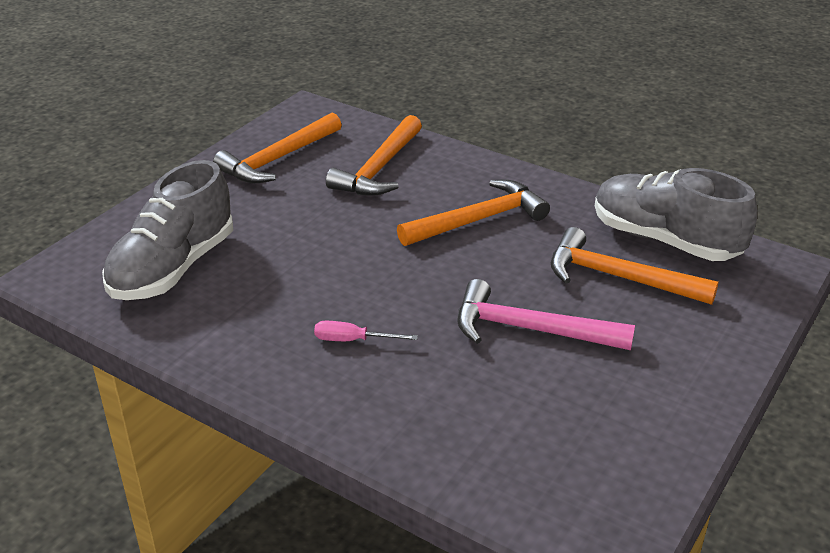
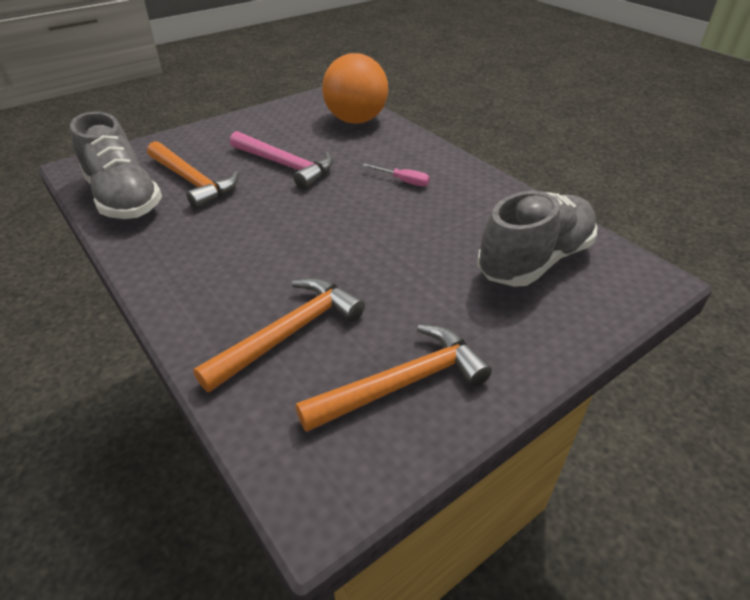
camera: 160 degrees left, 5 degrees up
orange hammer [397,180,550,246] -> none
none -> orange ball [322,53,388,124]

